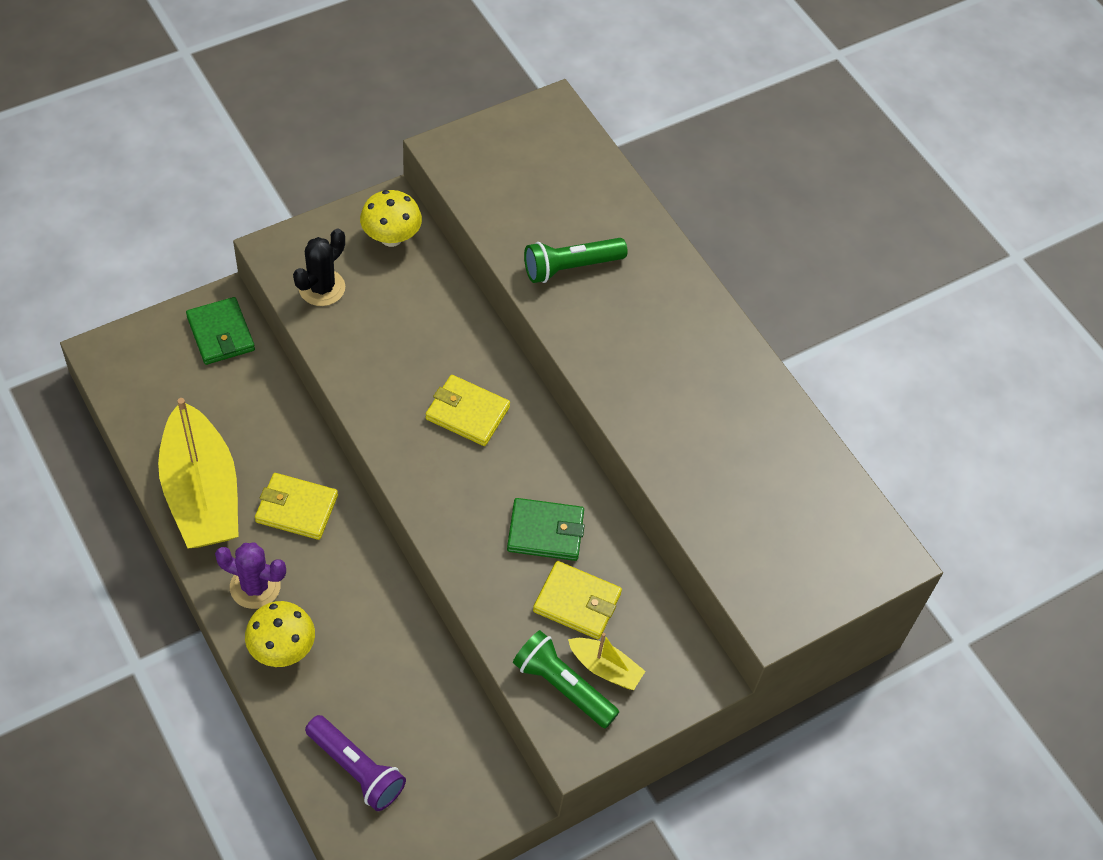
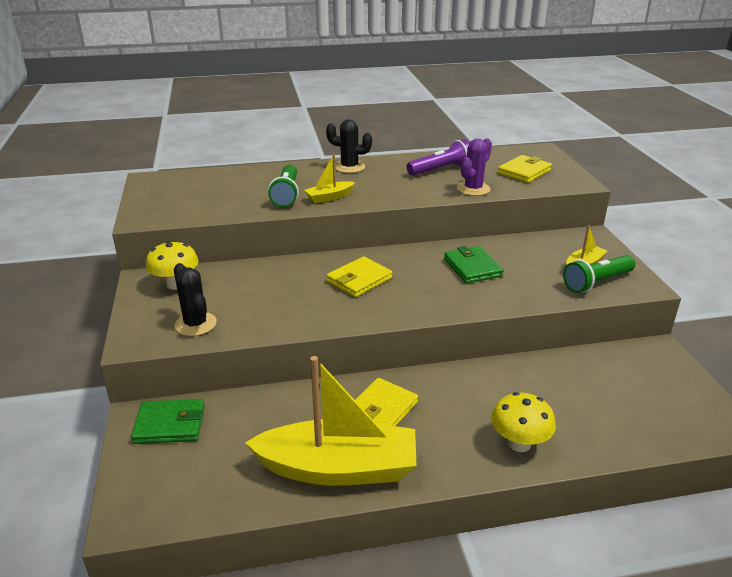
camera: 65 degrees left, 25 degrees down
purple cactus [215,542,286,609] -> purple cactus moved to [457,138,492,196]
purple flashlight [305,715,406,811] -> purple flashlight moved to [407,139,469,176]
green wallet [507,498,585,561] -> green wallet turned 45 degrees counterclockwise [444,246,504,283]
yellow wallet [533,561,622,639] -> yellow wallet moved to [498,155,552,183]
none -> yellow boat [304,154,355,203]
none -> black cactus [326,119,372,173]

